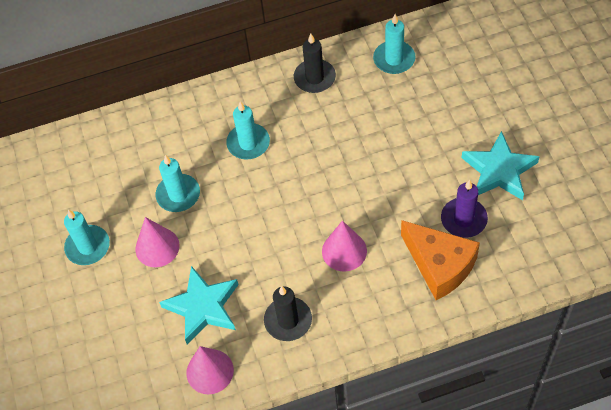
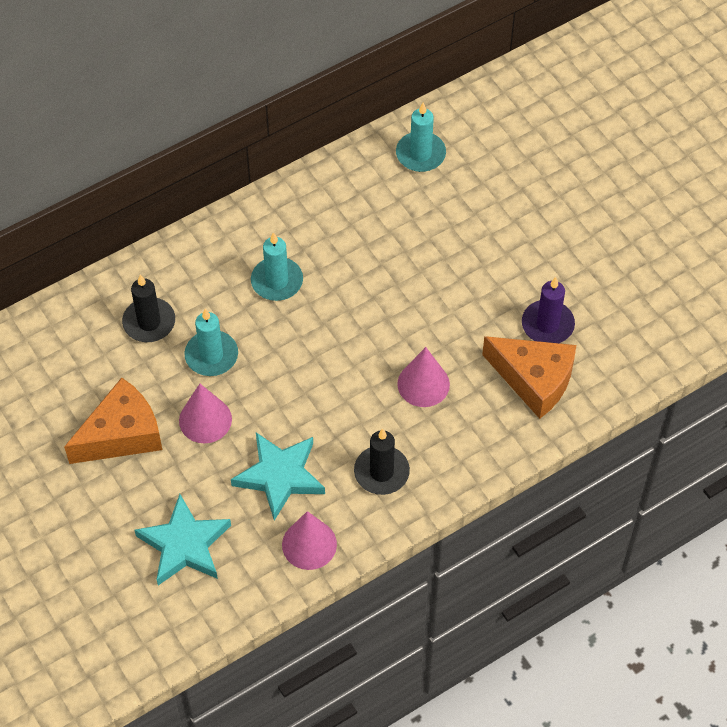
camera: 20 degrees left, 0 degrees up
turquoise candle [64,209,110,265] -> orange cheese [64,377,162,464]
black candle [294,34,336,93] -> black candle moved to [122,275,175,342]
turquoise star [461,131,540,200] -> turquoise star moved to [134,494,231,585]

